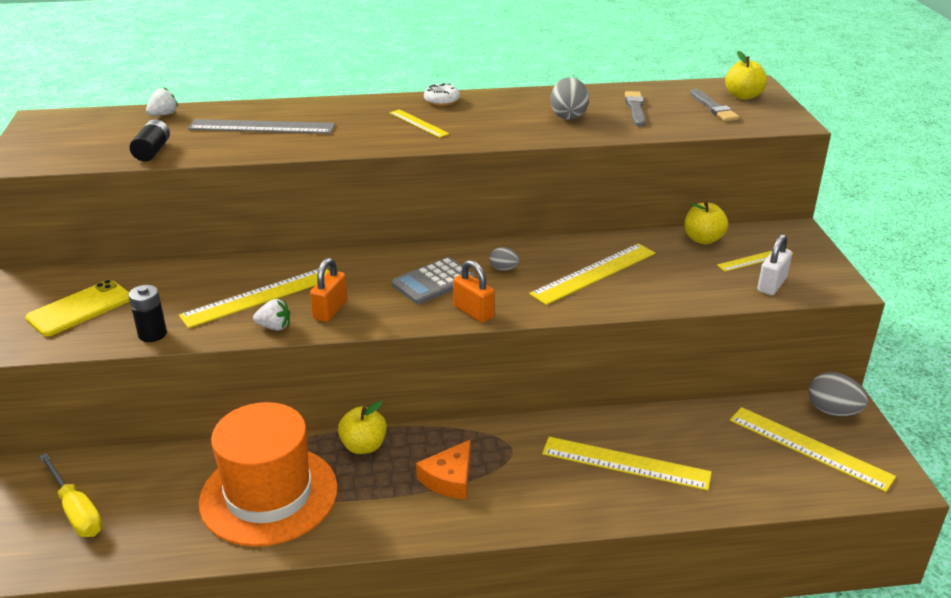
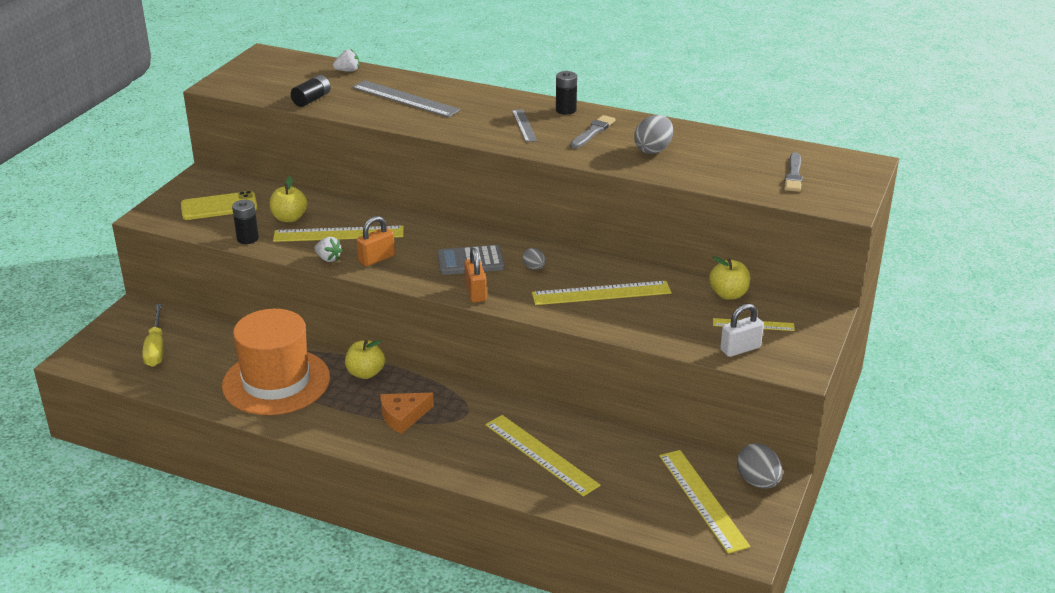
camera: 30 degrees right, 0 degrees up
yellow ruler [390,109,450,138] -> grey ruler [512,109,537,142]
white donut [424,83,460,106] -> black battery [556,71,577,115]
grey brush [625,91,646,126] -> grey brush moved to [570,115,615,149]
yellow apple [725,51,767,100] -> yellow apple moved to [270,176,308,222]

